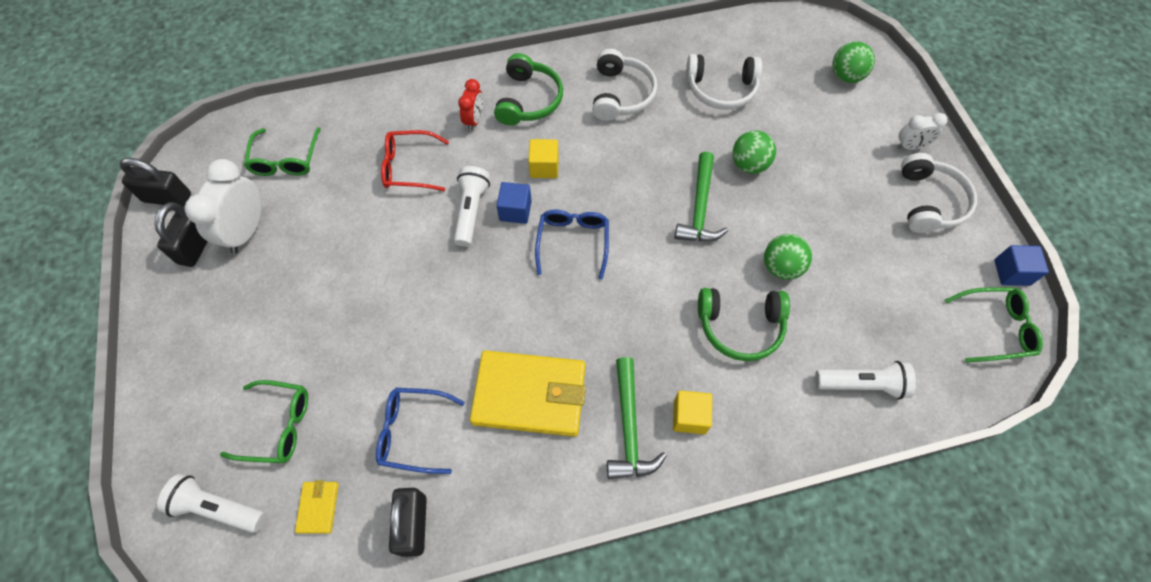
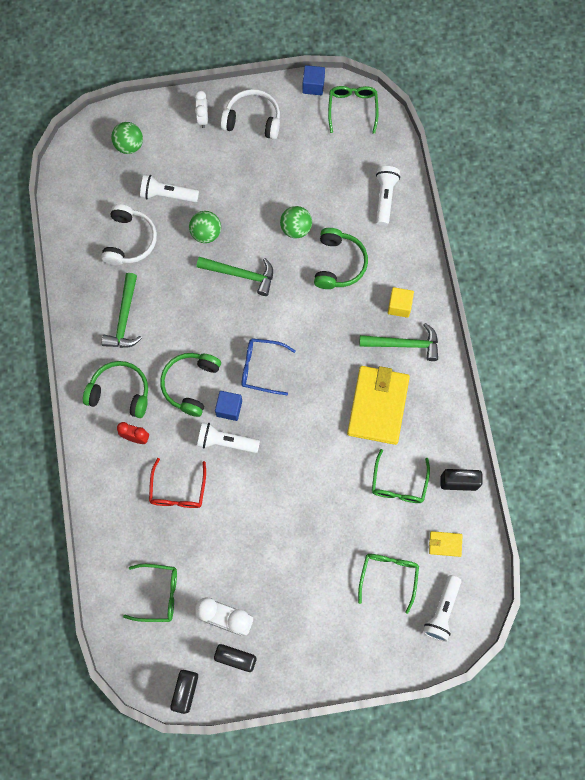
camera: 85 degrees left, 10 degrees up
blue glasses [376,388,465,474] -> green glasses [372,449,430,503]
yellow cube [528,139,559,178] -> green headphones [160,353,221,417]
white headphones [592,49,657,121] -> green hammer [102,273,142,348]
none -> white flashlight [140,175,199,202]

